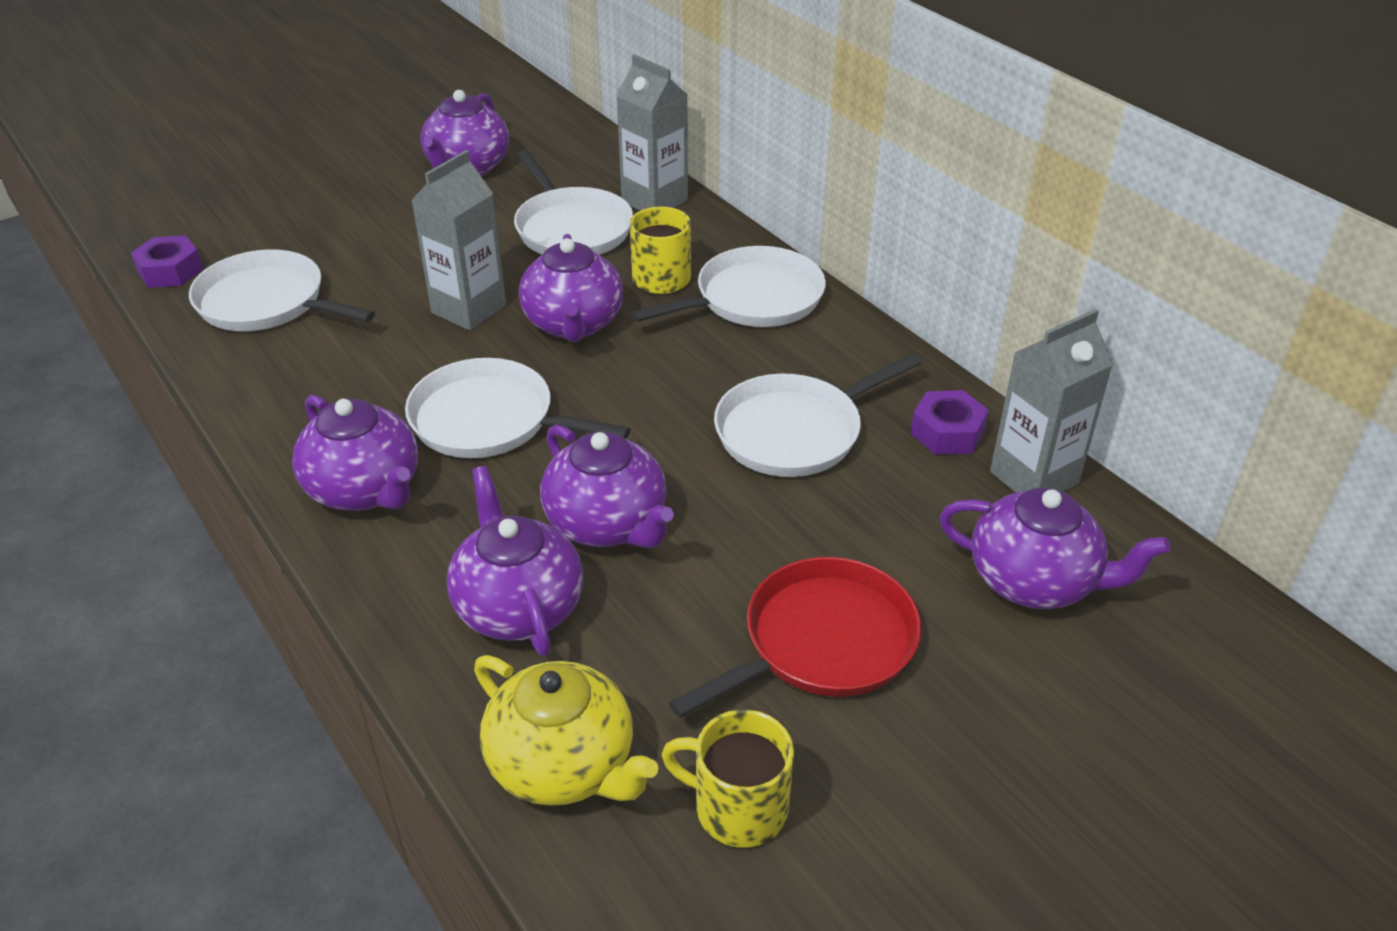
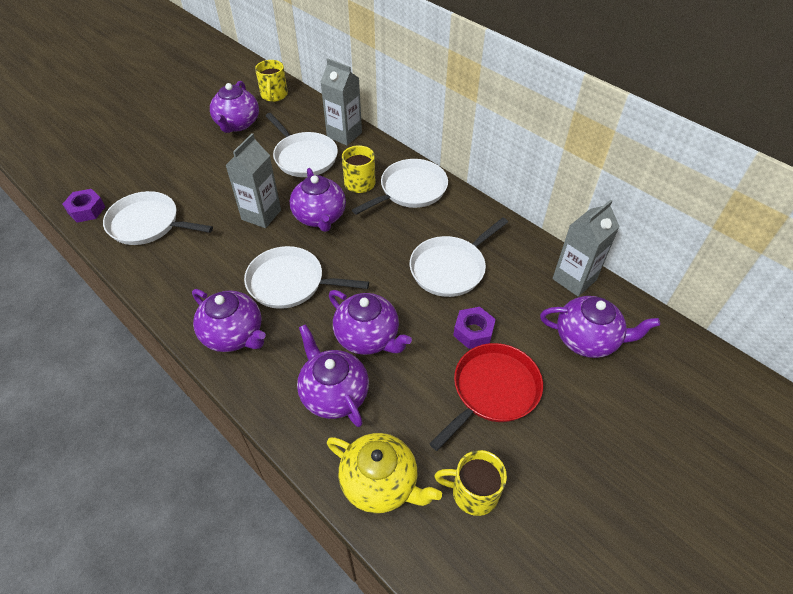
camera: 10 degrees left, 10 degrees up
purple nut [910,390,989,455] -> purple nut moved to [453,307,496,349]
none -> yellow mug [255,60,288,102]

